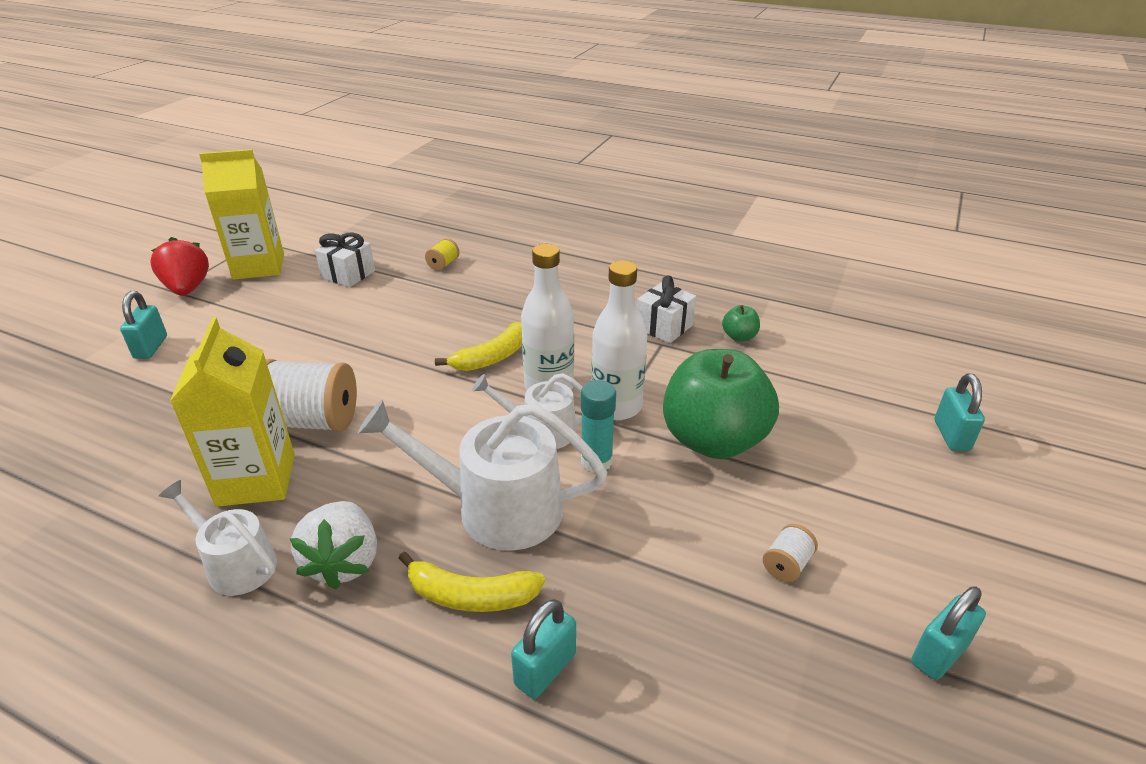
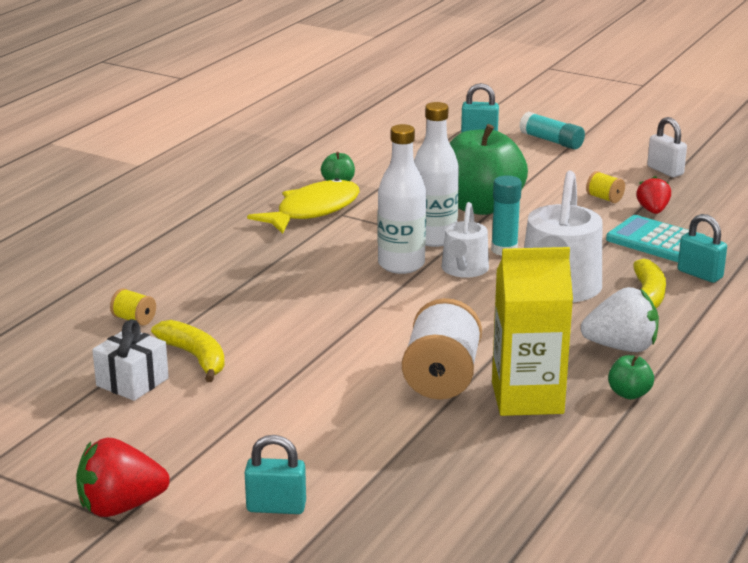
camera: 85 degrees left, 10 degrees down
white watering can [159,480,277,596] -> green apple [608,355,654,399]
yellow carton [199,149,284,280] -> none
yellow banana [435,322,522,371] -> yellow banana moved to [151,320,225,382]
white gift [637,276,696,343] -> yellow fish [247,178,360,234]
white spool [763,524,818,582] -> yellow spool [586,171,625,203]
turquoise padlock [911,587,986,680] -> white padlock [647,117,687,177]
none -> turquoise glue stick [519,112,585,150]
none -> turquoise calculator [606,215,706,262]
none -> red strawberry [636,176,671,214]

